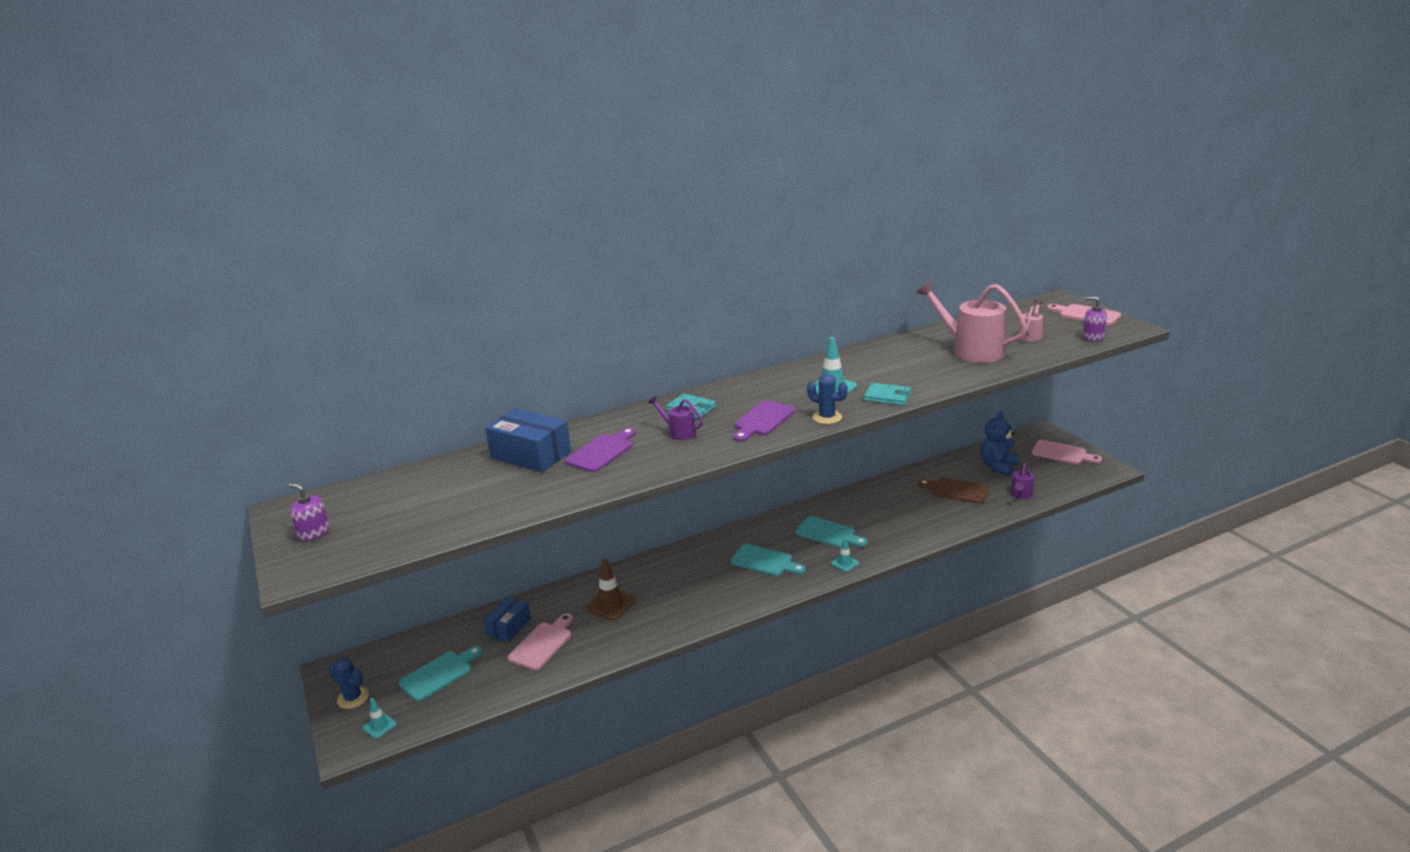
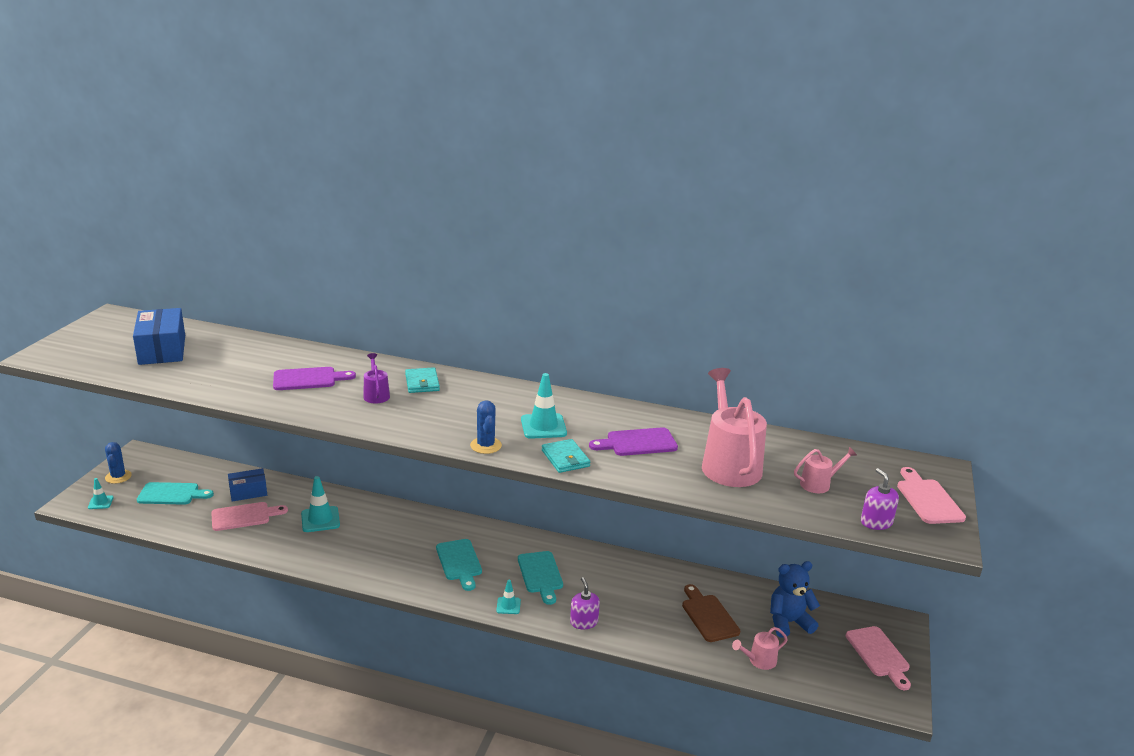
camera: 40 degrees right, 0 degrees up
purple soap dispenser [289,483,330,541] -> purple soap dispenser moved to [570,577,600,630]
blue box [485,408,571,473] -> blue box moved to [133,308,185,365]
brown traffic cone [585,559,635,620] -> turquoise traffic cone [301,476,340,532]
purple cutting board [733,401,795,442] -> purple cutting board moved to [589,427,678,456]
purple watering can [1010,462,1034,499] -> pink watering can [732,627,788,670]

